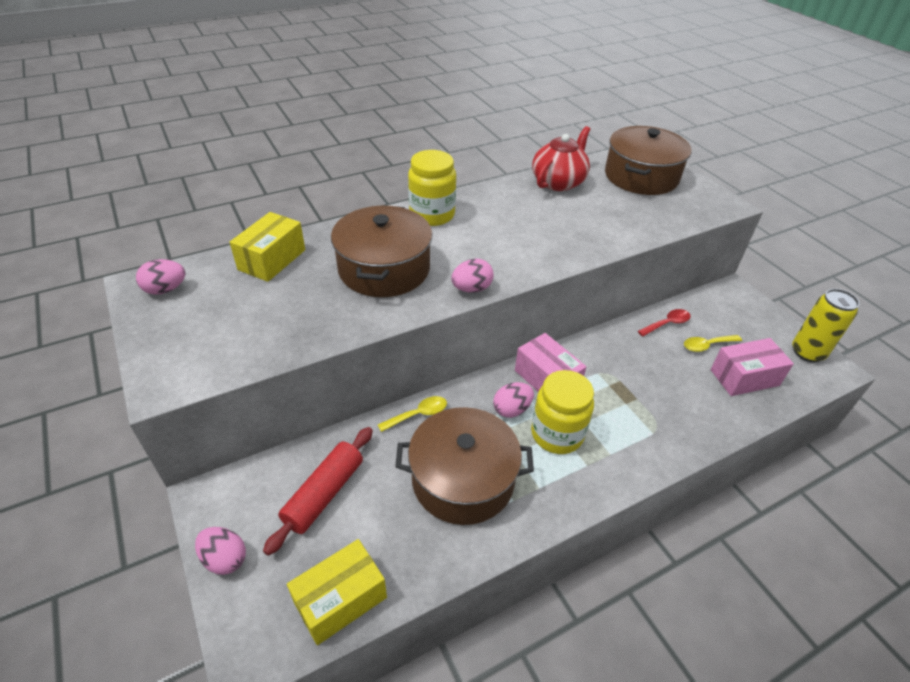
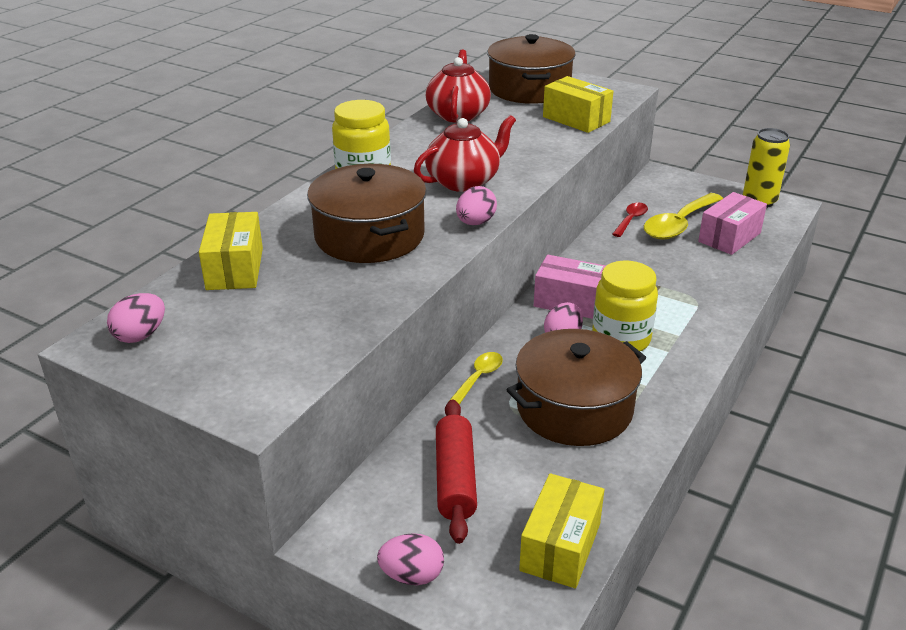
camera: 30 degrees left, 10 degrees down
yellow spoon [684,335,742,352] -> yellow spoon [644,193,723,240], size x1.84
none -> red teapot [414,115,516,192]
none -> yellow box [543,76,613,133]

